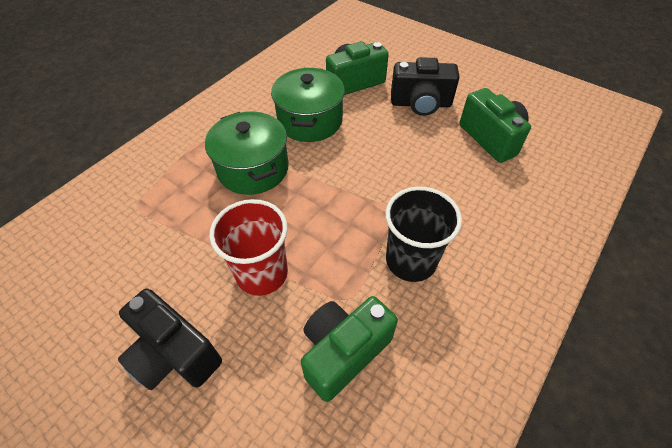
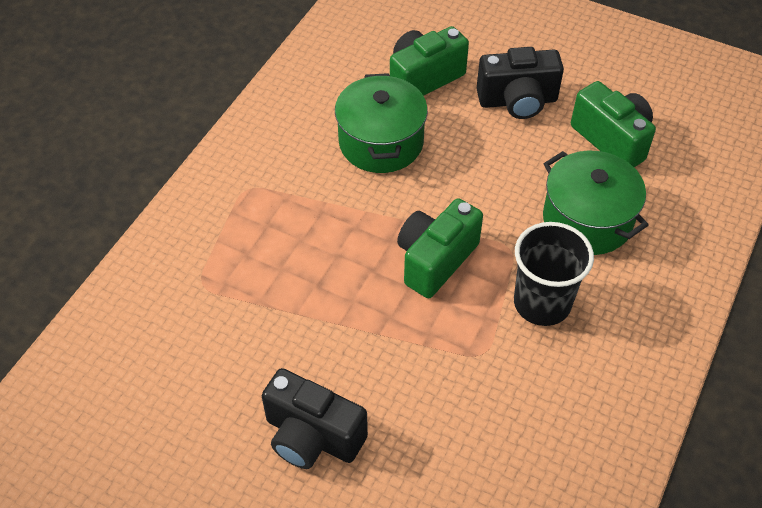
camera: 10 degrees left, 0 degrees up
green pot [205,112,289,195] -> green pot moved to [543,151,648,255]
red cup [209,199,288,296] -> none
green camera [301,296,398,402] -> green camera moved to [397,198,483,298]

